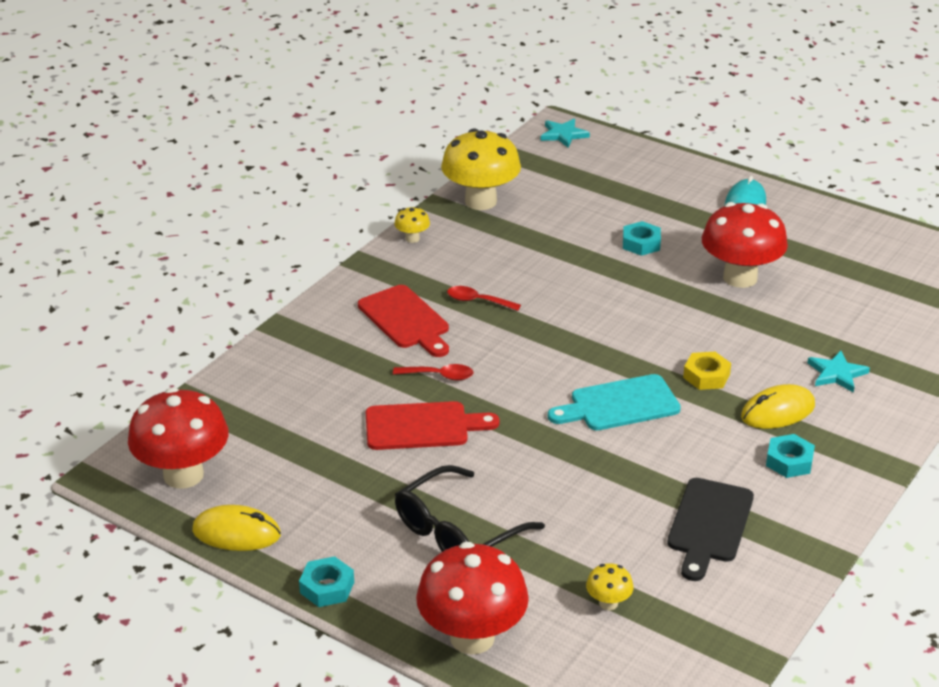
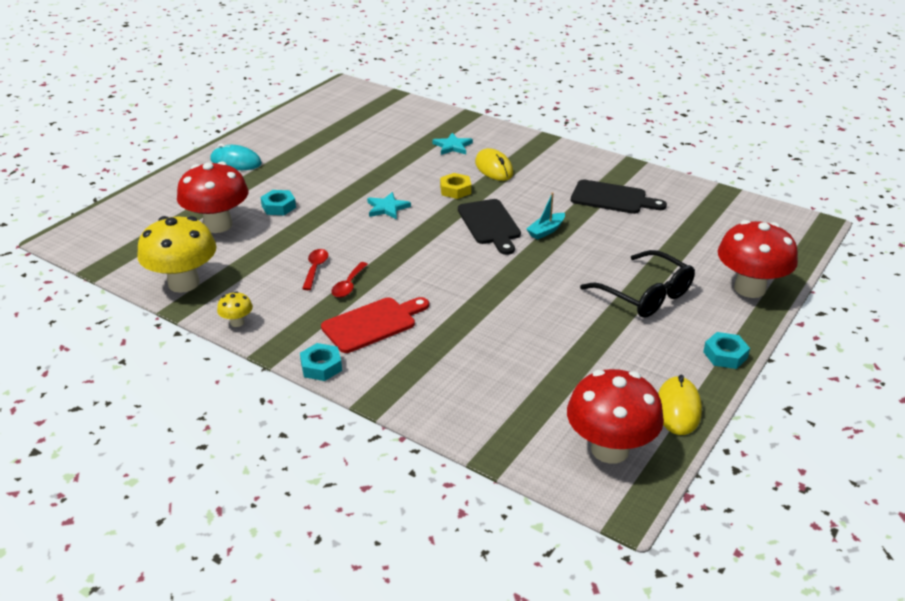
camera: 90 degrees left, 0 degrees up
red cutting board [366,401,499,450] -> none
red spoon [393,364,473,380] -> red spoon moved to [302,249,328,290]
turquoise star [541,119,590,148] -> turquoise star moved to [367,192,411,220]
turquoise cutting board [548,374,681,431] -> black cutting board [458,199,521,255]
yellow mushroom [586,563,633,610] -> none
red mushroom [702,202,788,288] -> red mushroom moved to [177,162,248,233]
turquoise nut [766,434,815,478] -> turquoise nut moved to [300,343,342,381]
none -> turquoise boat [526,192,565,240]

